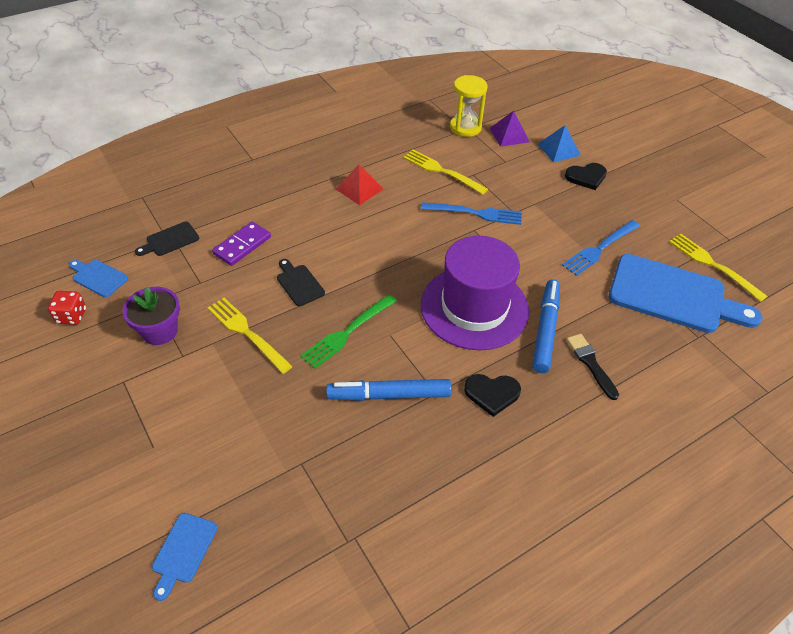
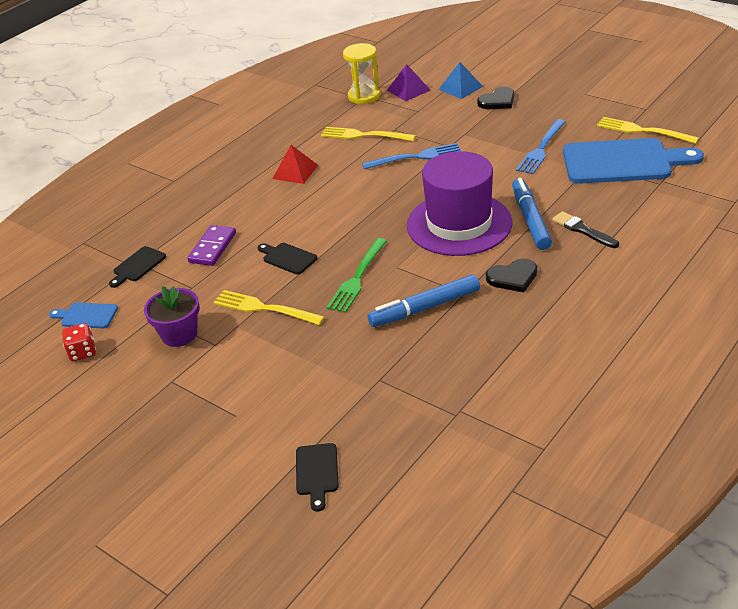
camera: 15 degrees left, 10 degrees down
blue cutting board [152,513,217,601] -> black cutting board [296,443,339,512]

